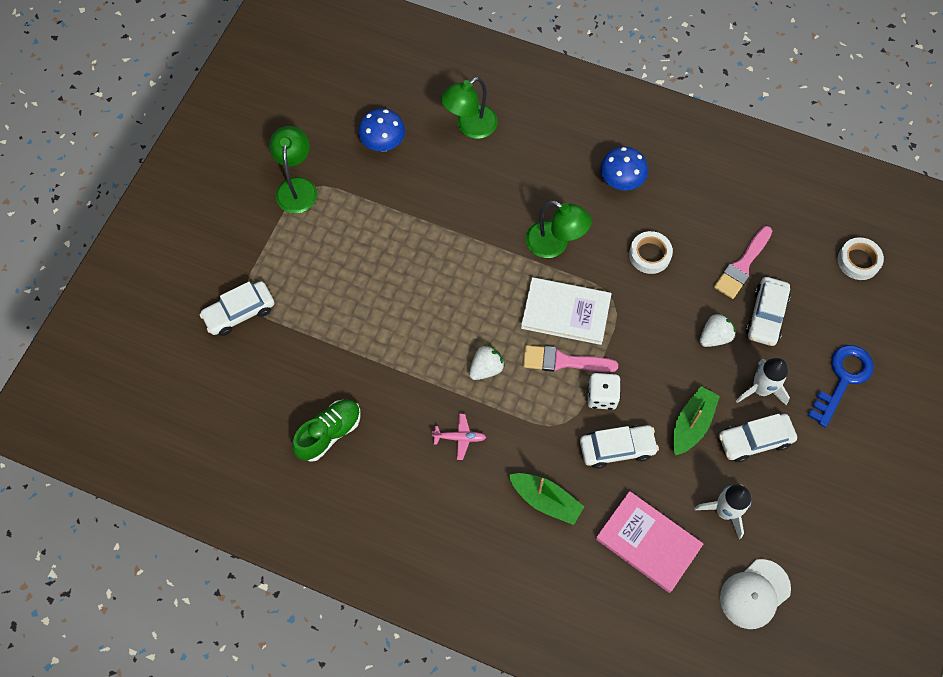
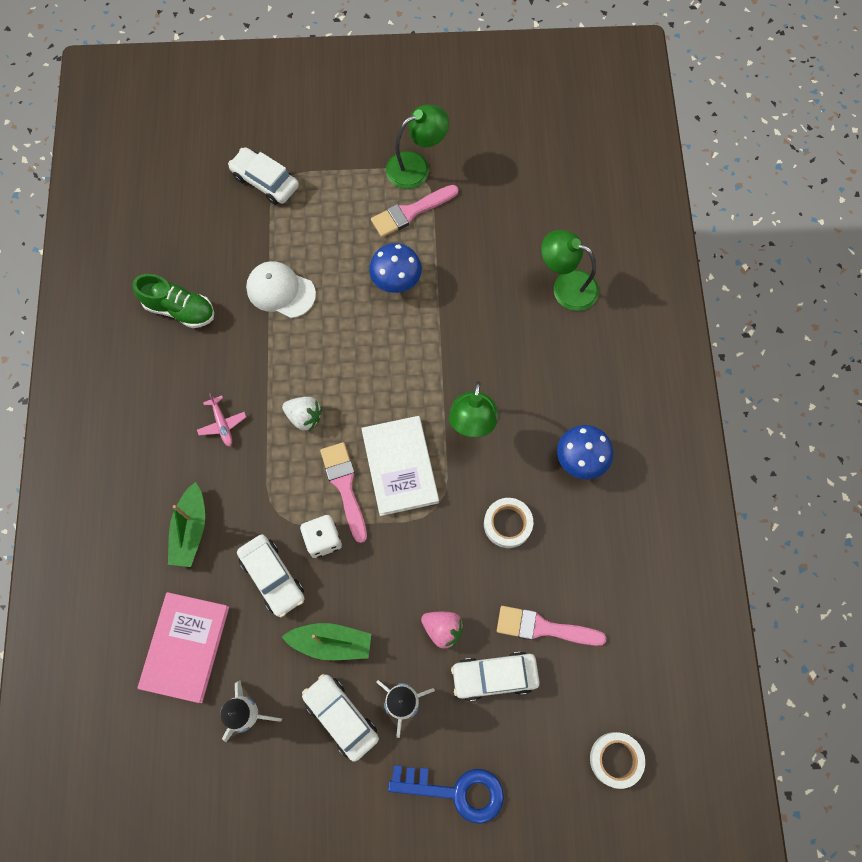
camera: 65 degrees right, 5 degrees up
blue mushroom [358,109,405,152] -> blue mushroom moved to [369,243,422,293]
white strawberry [700,313,736,347] -> pink strawberry [421,612,464,649]
white cap [720,559,791,629] -> white cap moved to [246,261,316,318]
none -> pink brush [371,185,458,237]

